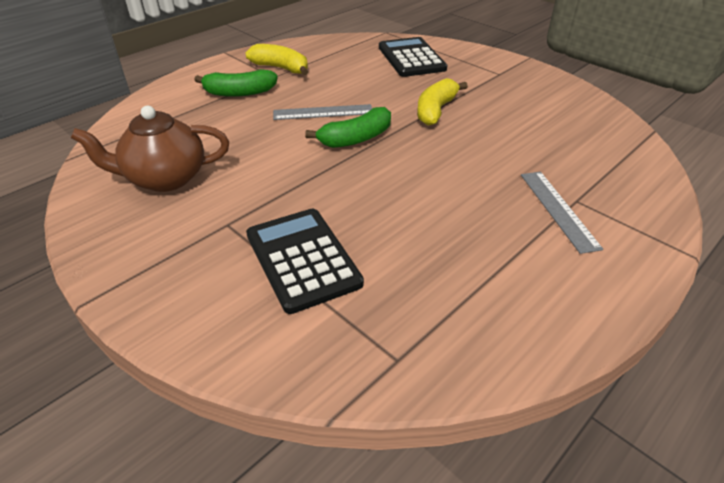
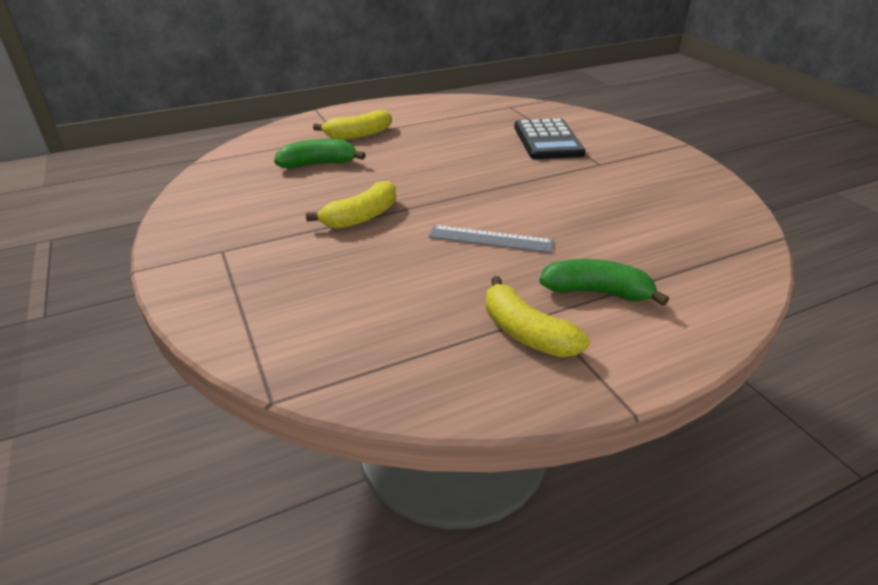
camera: 160 degrees left, 5 degrees down
brown teapot [71,106,229,192] -> none
green banana [305,107,391,148] -> green banana moved to [274,139,366,169]
black calculator [379,37,447,77] -> none
grey ruler [521,172,603,254] -> yellow banana [313,110,392,140]

